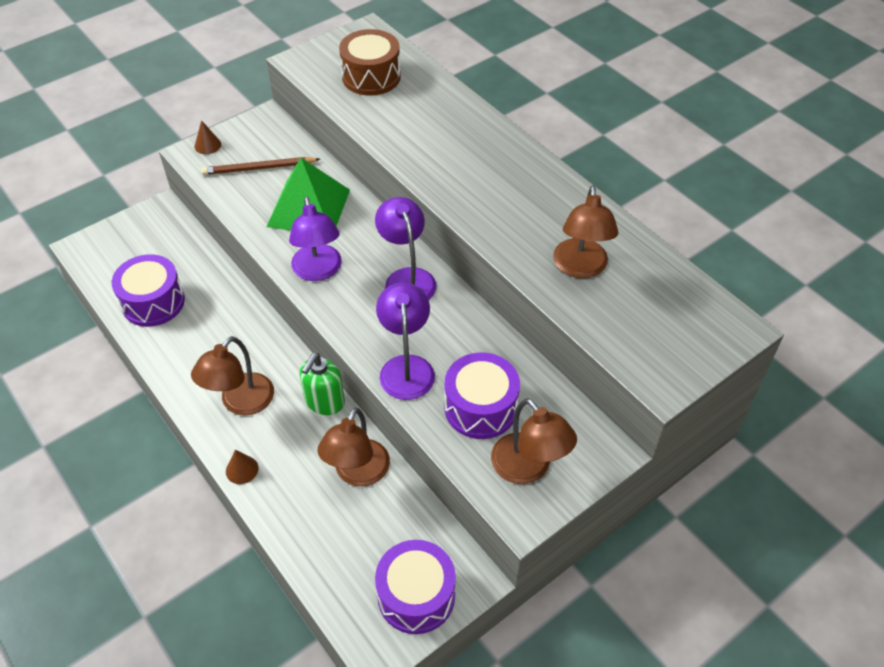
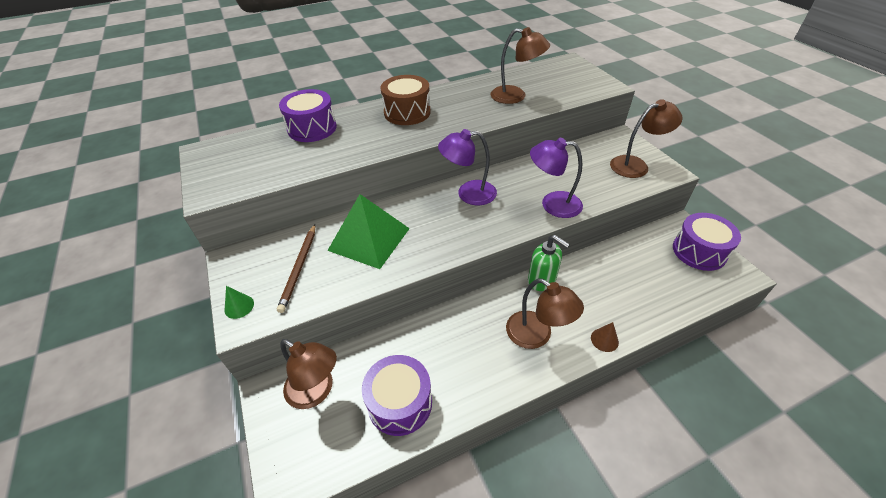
camera: 75 degrees left, 5 degrees down
brown cone [194,120,221,154] -> green cone [225,286,254,319]
purple lamp [289,196,342,281] -> none
brown lamp [317,408,390,487] -> brown lamp moved to [280,339,337,409]
brown drum [339,29,401,96] -> brown drum moved to [381,75,431,125]
purple drum [444,352,520,439] -> purple drum moved to [279,89,337,142]

